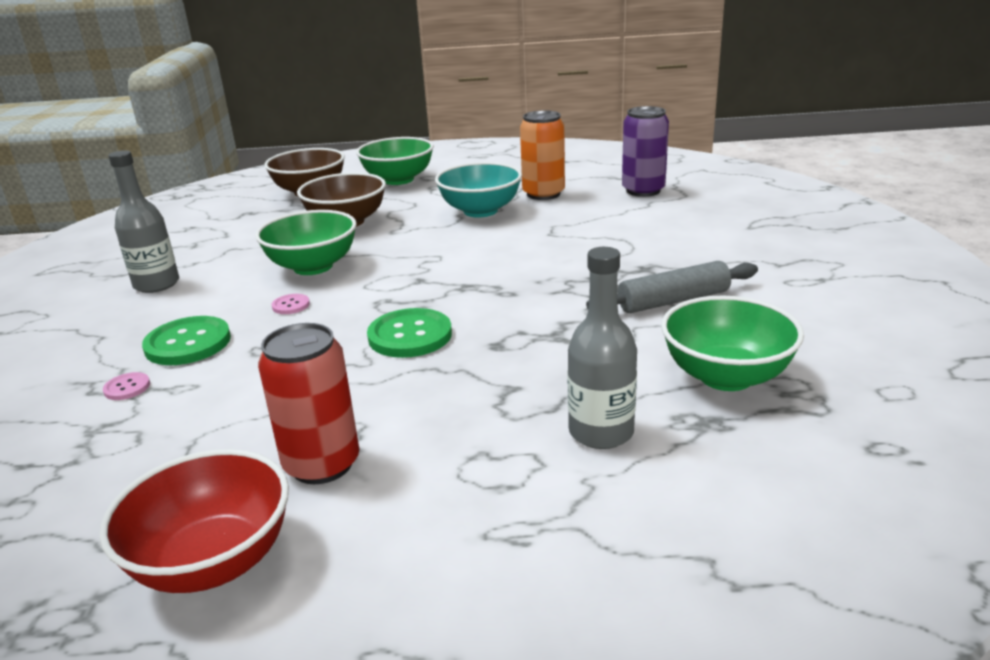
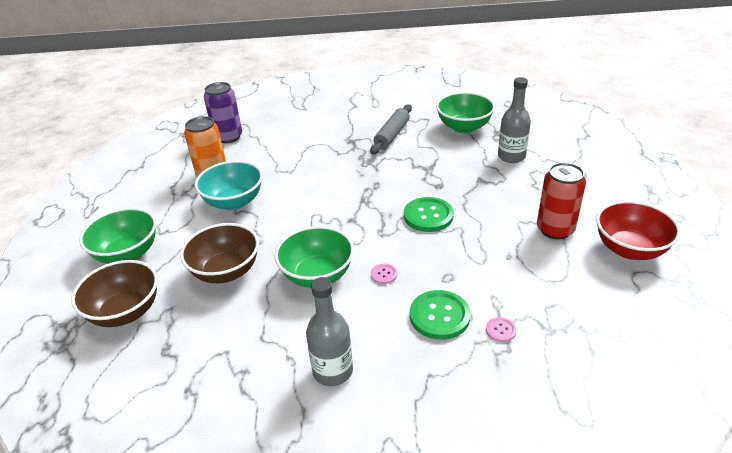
camera: 90 degrees left, 10 degrees up
grey rolling pin [586,261,758,313] -> grey rolling pin turned 45 degrees clockwise [370,104,412,155]

